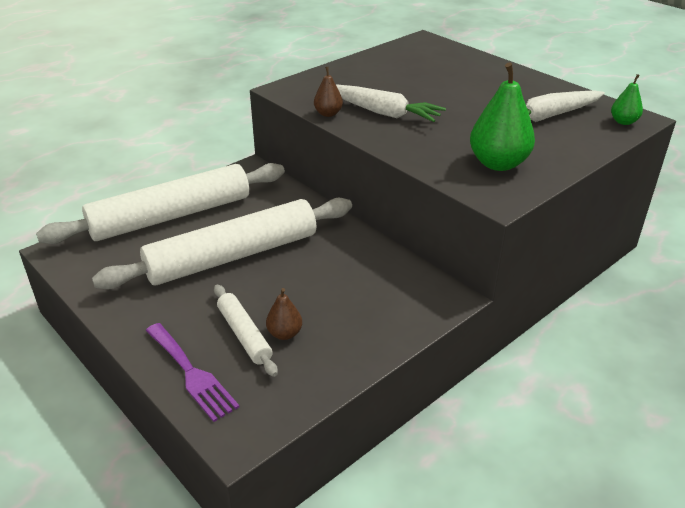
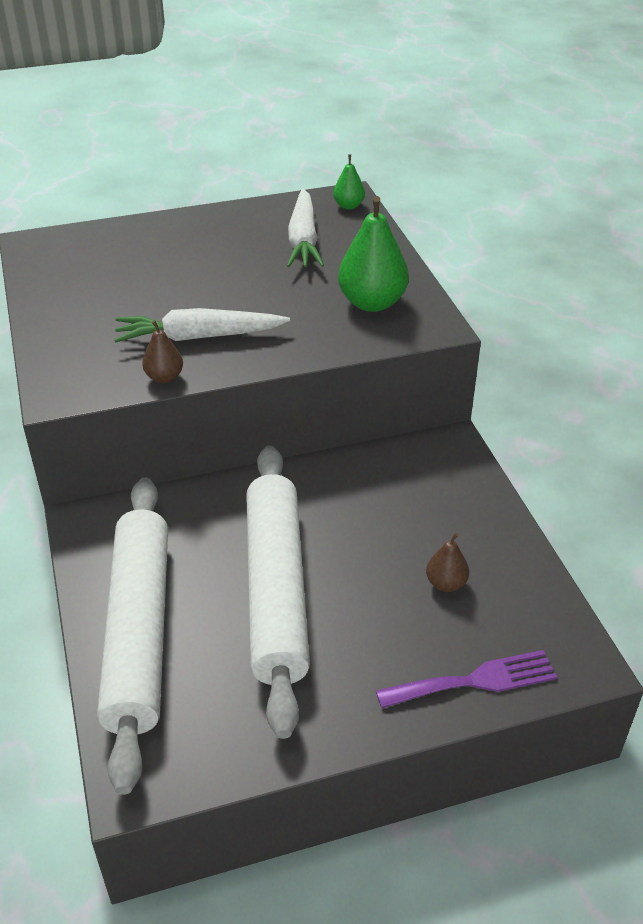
camera: 65 degrees left, 5 degrees up
white rolling pin [214,284,278,377] -> none
white carrot [336,84,446,122] -> white carrot turned 150 degrees counterclockwise [114,308,290,343]

